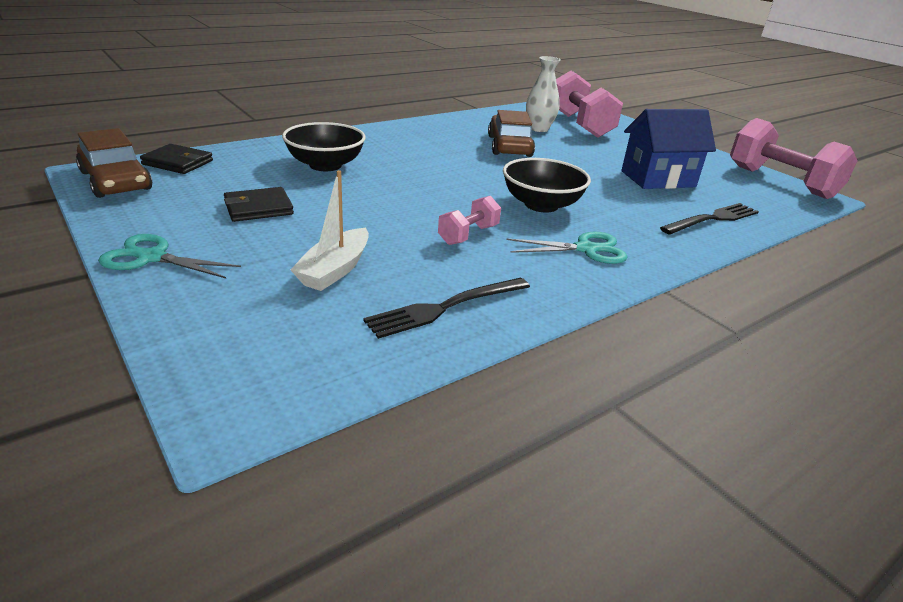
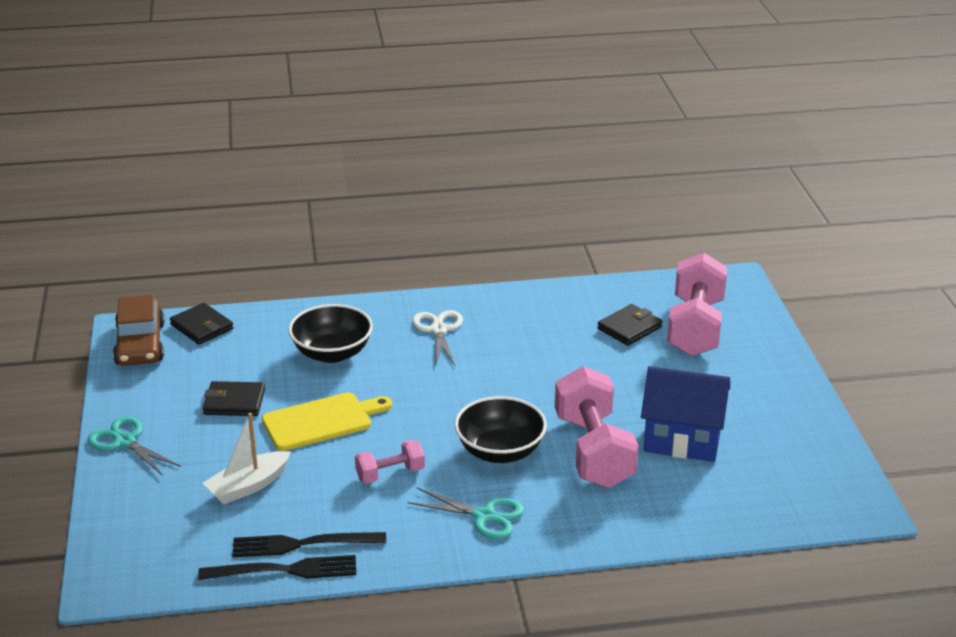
camera: 30 degrees right, 0 degrees up
brown car [488,110,535,157] -> none
white vase [526,56,561,132] -> black wallet [597,304,663,346]
black fork [660,203,759,235] -> black fork moved to [198,555,356,580]
pink dumbbell [730,118,858,199] -> pink dumbbell moved to [555,366,639,488]
none -> yellow cutting board [262,393,392,451]
none -> white scissors [412,310,463,366]

